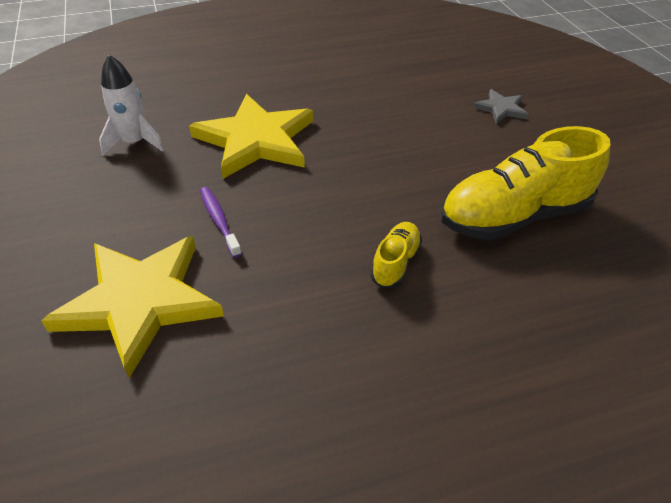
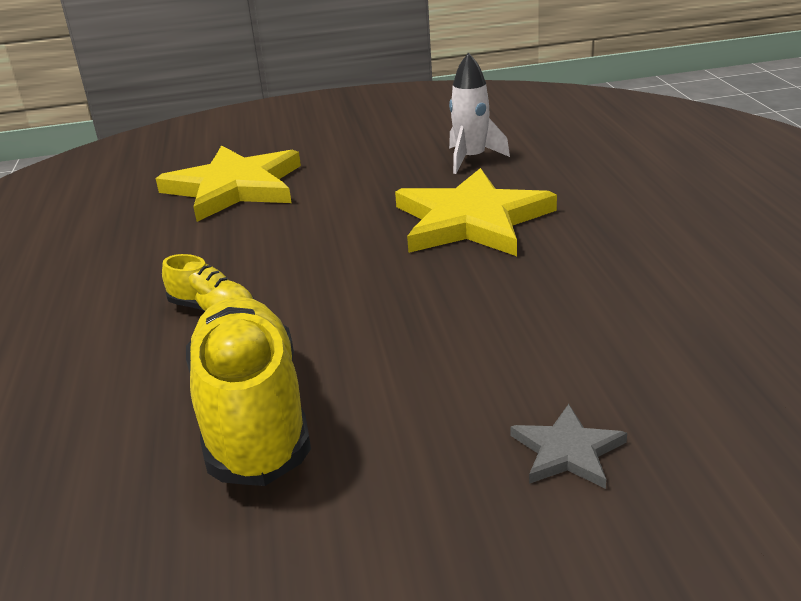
camera: 100 degrees right, 15 degrees down
purple toothbrush [200,187,242,258] -> none

